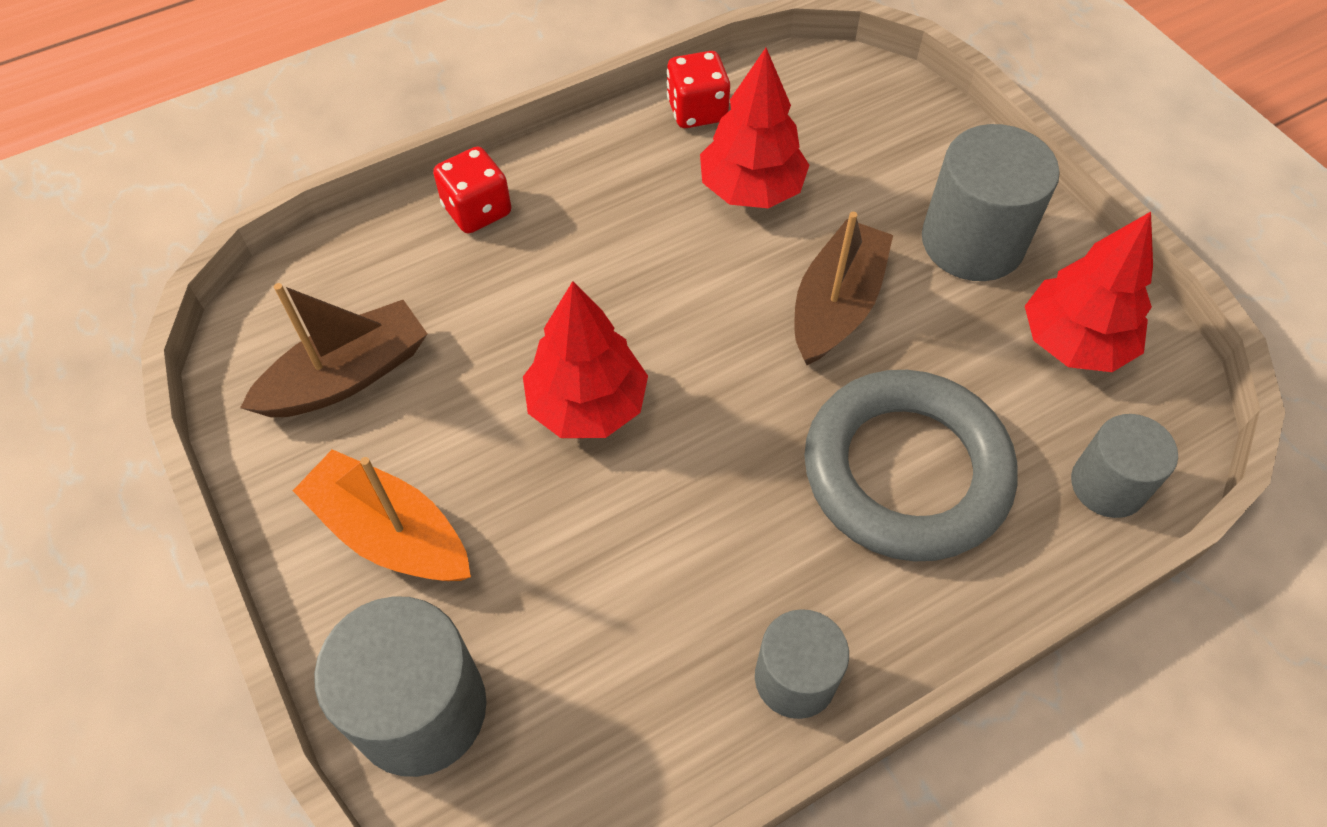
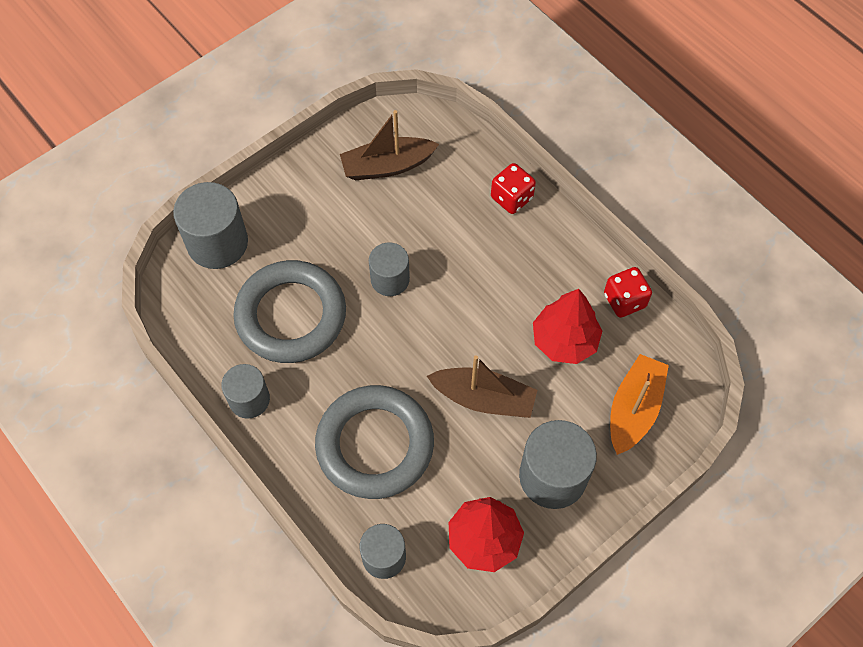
camera: 80 degrees right, 5 degrees up
brown boat [240,283,427,417] -> brown boat turned 120 degrees clockwise [340,110,439,180]
orange boat [293,449,471,581] -> orange boat moved to [610,354,669,455]
red tree [523,281,648,438] -> grey cylinder [369,242,410,296]
none -> grey ring [233,260,346,363]

